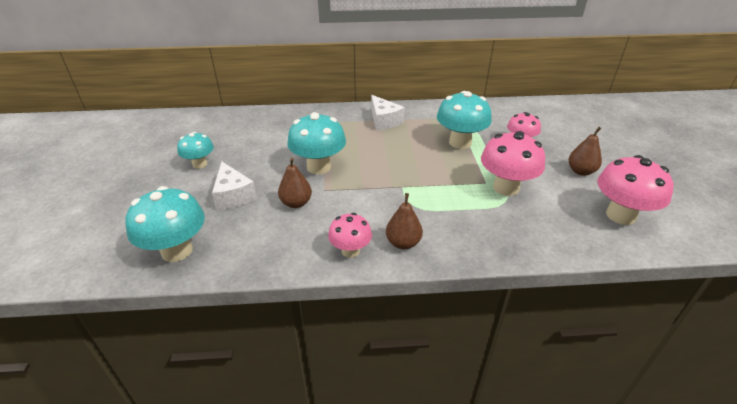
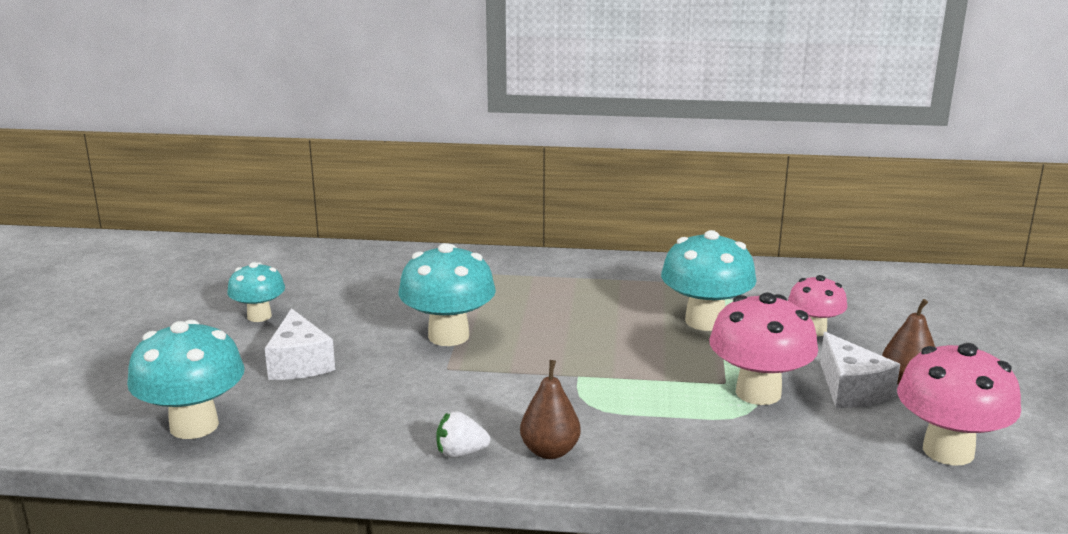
camera: 10 degrees right, 15 degrees down
brown pear [278,158,312,208] -> none
pink mushroom [328,213,372,258] -> white strawberry [436,411,490,458]
white cheese [371,95,405,130] -> white cheese moved to [820,332,900,408]

